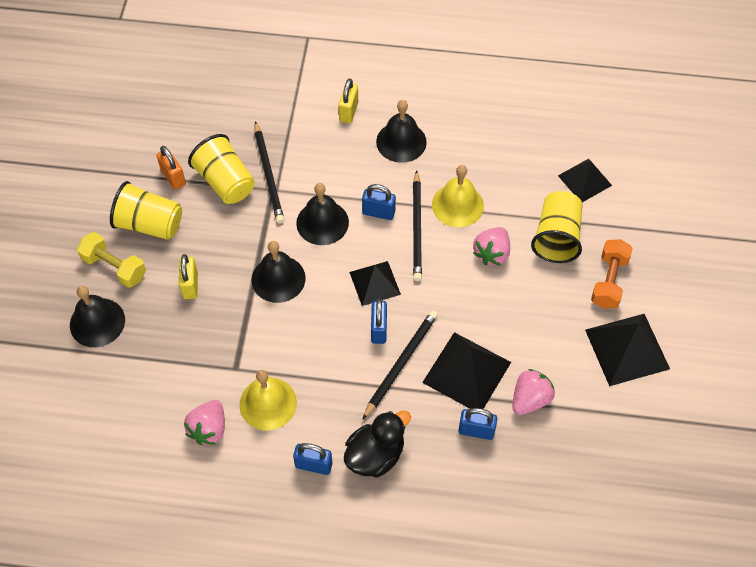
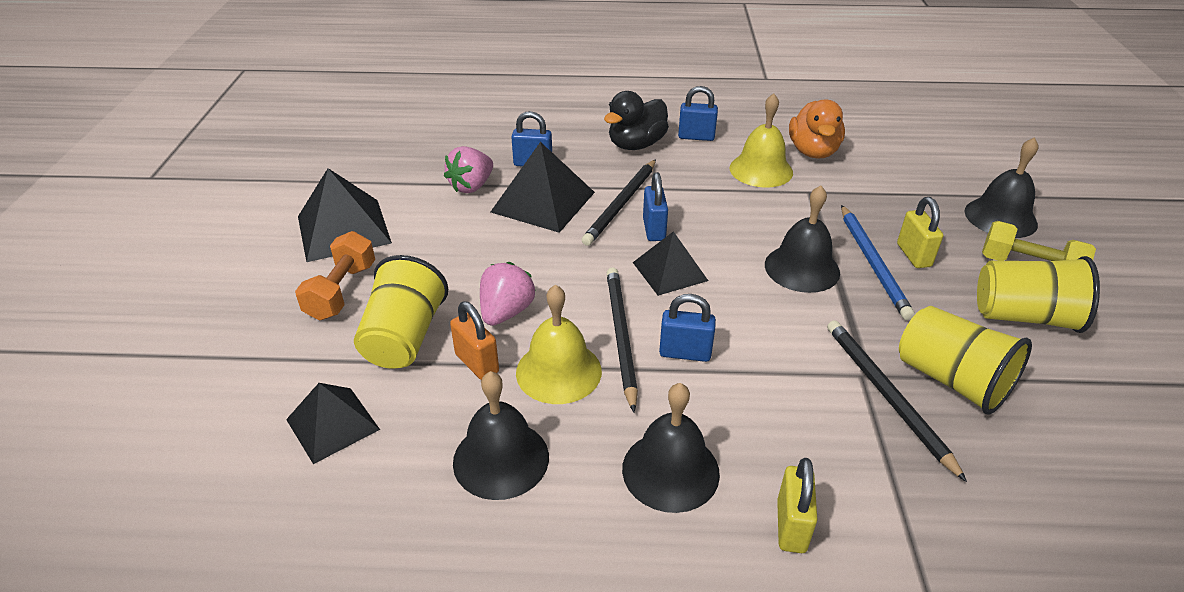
camera: 175 degrees right, 20 degrees down
orange padlock [156,146,186,190] -> orange padlock moved to [450,301,499,380]
pink strawberry [184,400,225,445] -> orange duck [789,100,845,158]
black bell [296,183,349,245] -> black bell moved to [453,371,549,500]
none -> blue pencil [841,205,915,320]

